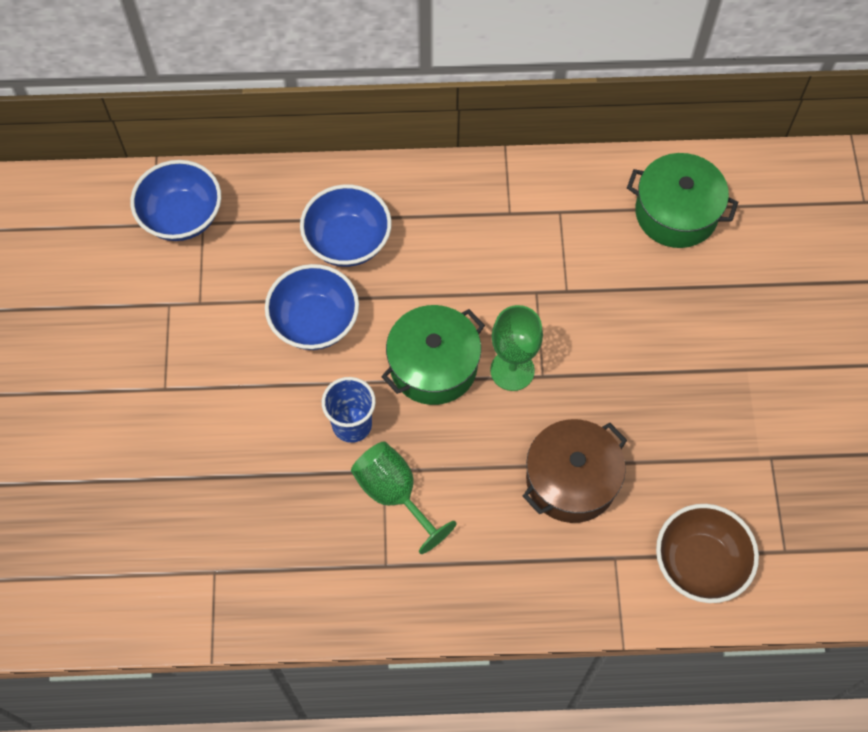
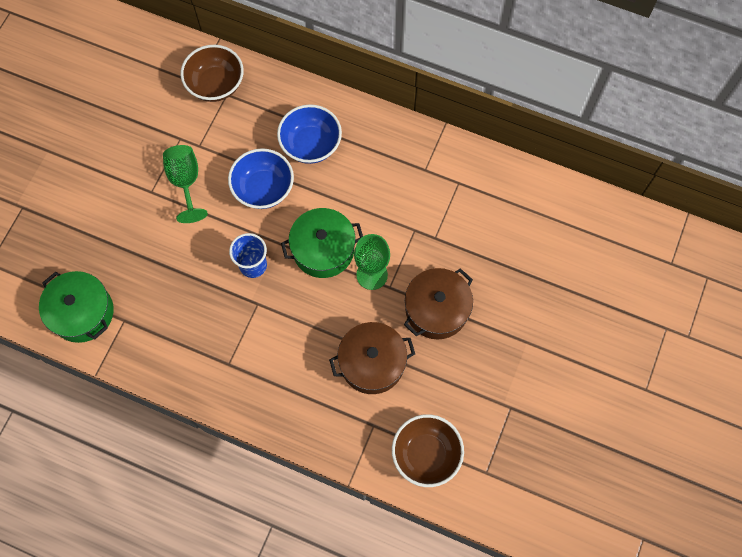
camera: 25 degrees right, 5 degrees up
blue bowl [130,160,221,241] -> brown bowl [181,45,244,102]
green goblet [351,441,457,554] -> green goblet moved to [163,145,208,223]
green pot [627,153,738,248] -> green pot moved to [39,271,114,343]
none -> brown pot [404,268,473,339]

